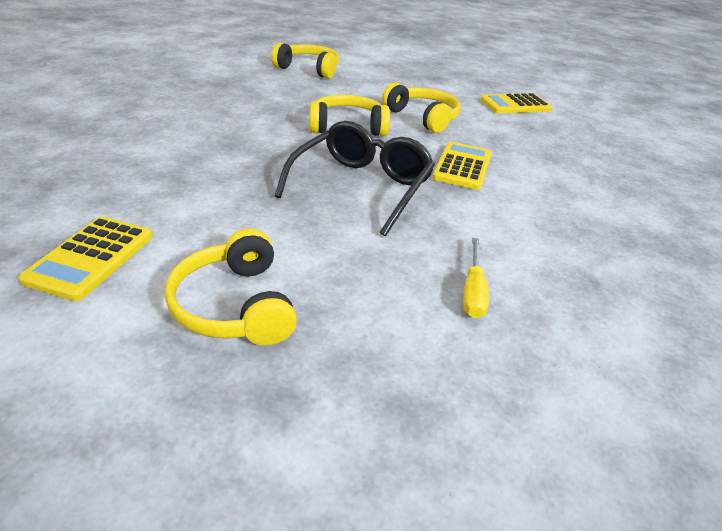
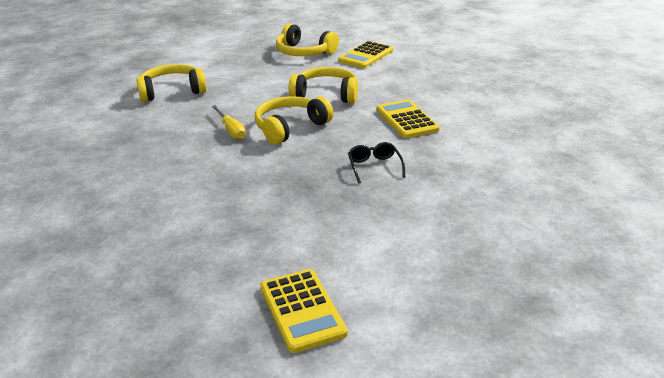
camera: 35 degrees left, 5 degrees down
yellow headphones [165,228,297,346] -> yellow headphones moved to [276,23,339,56]
black glasses [275,121,435,236] -> black glasses [348,142,405,183], size x0.47
yellow screwdriver [463,238,489,318] -> yellow screwdriver moved to [212,105,246,139]

